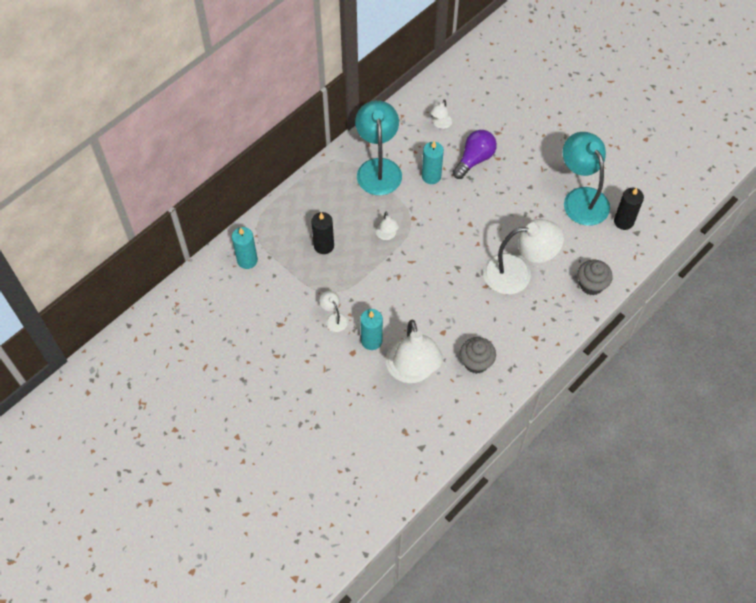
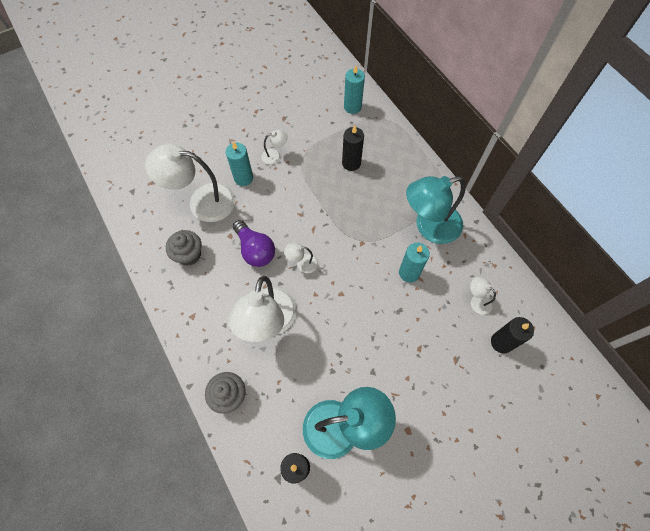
camera: 105 degrees right, 5 degrees up
turquoise lamp [355,100,402,195] -> turquoise lamp turned 150 degrees clockwise [406,176,466,244]
white lamp [376,212,399,240] -> white lamp moved to [284,243,318,273]
purple light bulb [453,130,497,179] -> purple light bulb moved to [233,220,275,267]
none -> black candle [491,317,534,354]

